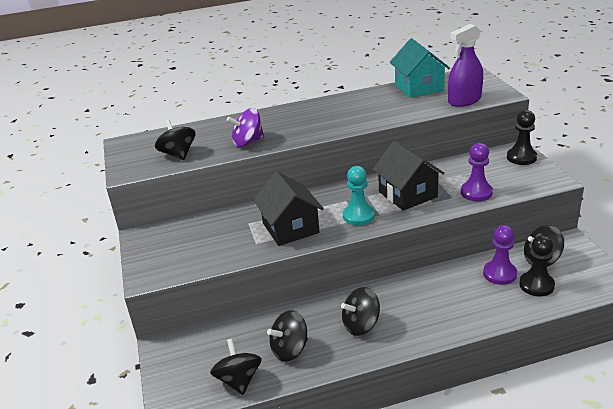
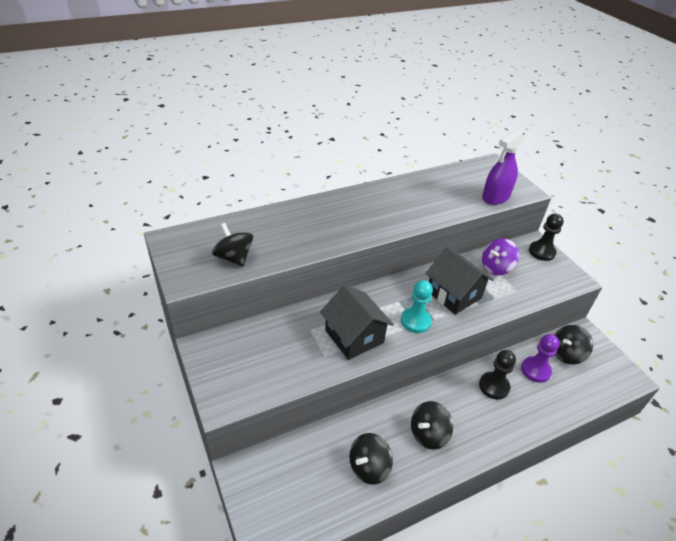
camera: 15 degrees left, 10 degrees up
black spinning top [210,338,262,395] -> none
purple spinning top [227,108,264,147] -> purple spinning top moved to [482,238,519,275]
turquoise house [390,38,450,98] -> none
purple pawn [461,143,493,201] -> none
black pawn [519,235,555,297] -> black pawn moved to [479,350,516,400]

